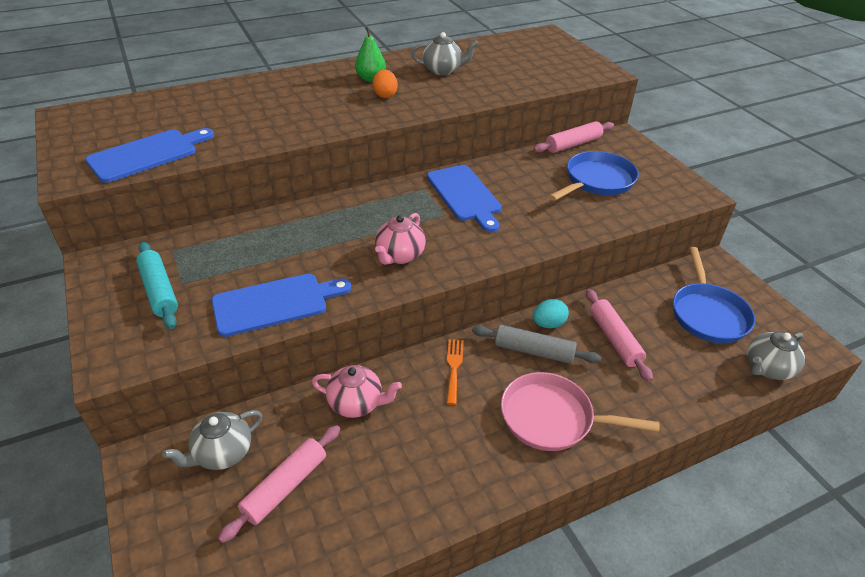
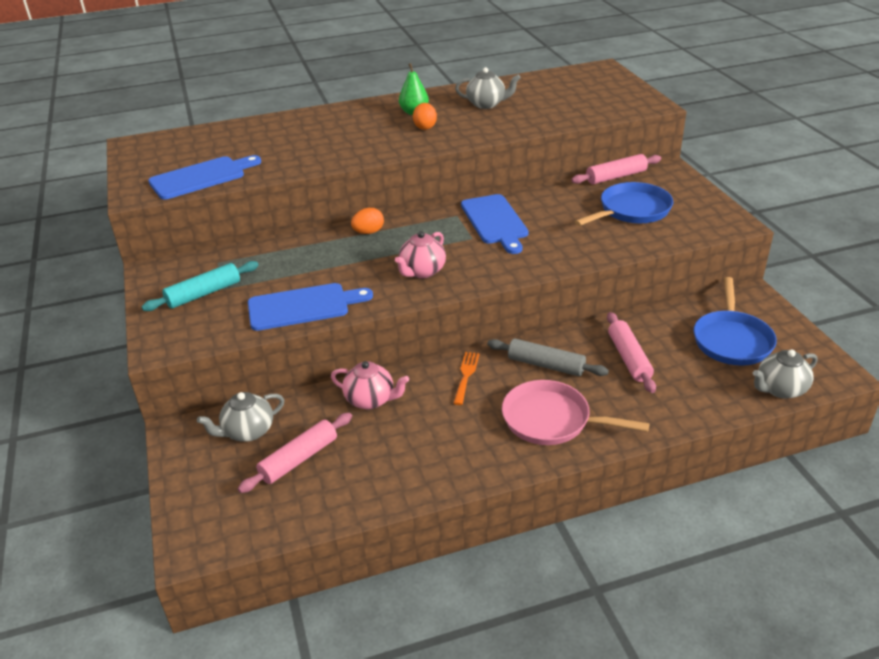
camera: 10 degrees right, 5 degrees down
turquoise rolling pin [136,242,178,329] -> turquoise rolling pin turned 75 degrees clockwise [141,261,259,311]
turquoise egg [533,299,569,328] -> none
none -> orange egg [351,208,384,234]

